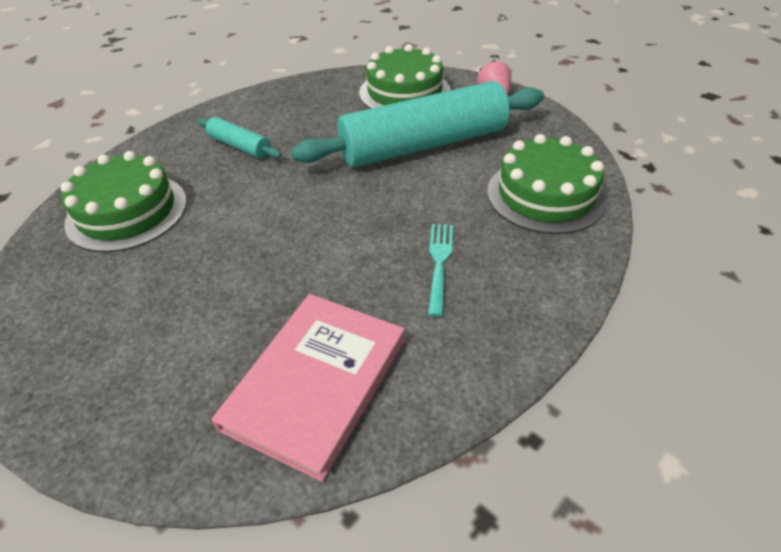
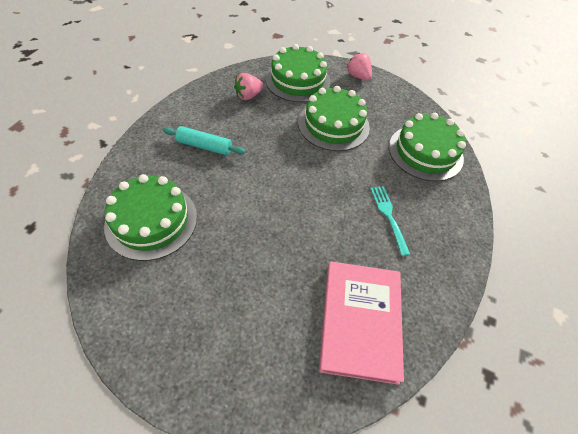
camera: 25 degrees left, 10 degrees up
turquoise rolling pin [291,81,544,167] -> green cake [298,86,370,151]
none -> pink strawberry [234,73,264,100]

